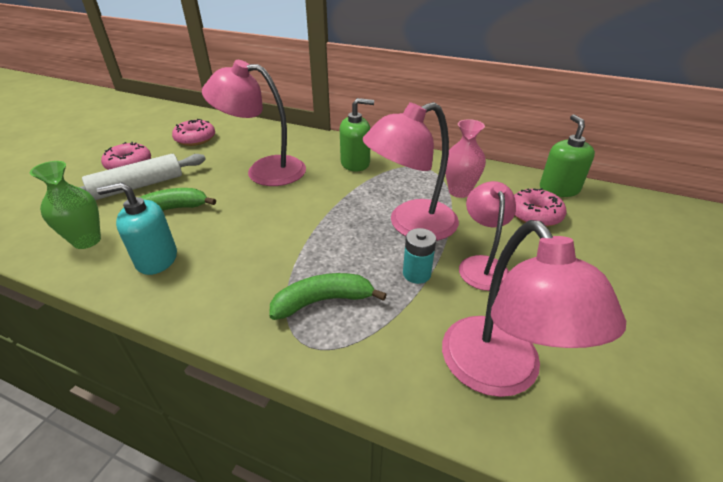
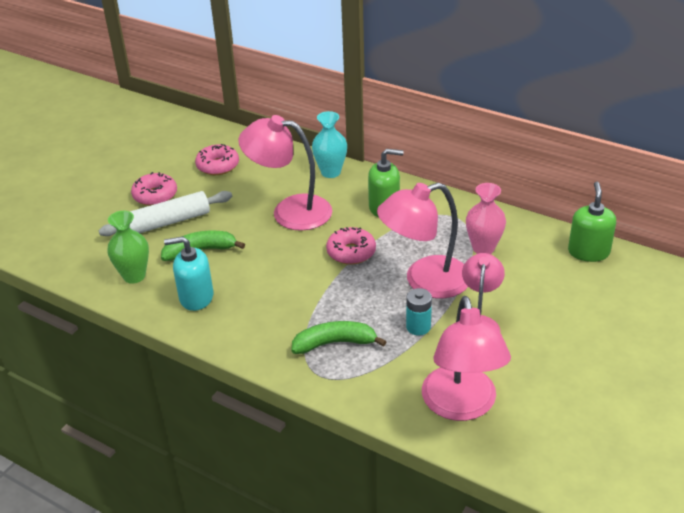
camera: 10 degrees right, 0 degrees up
pink donut [514,188,566,227] -> pink donut moved to [326,227,376,265]
none -> turquoise vase [312,111,347,178]

